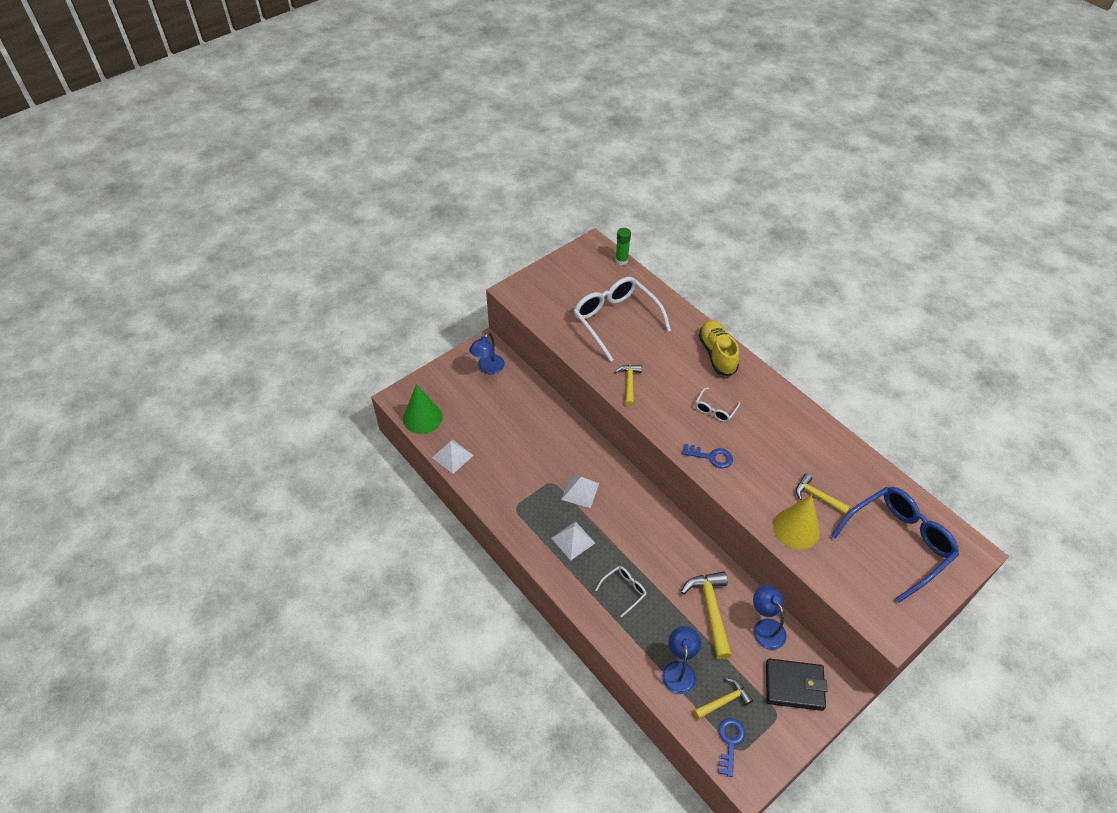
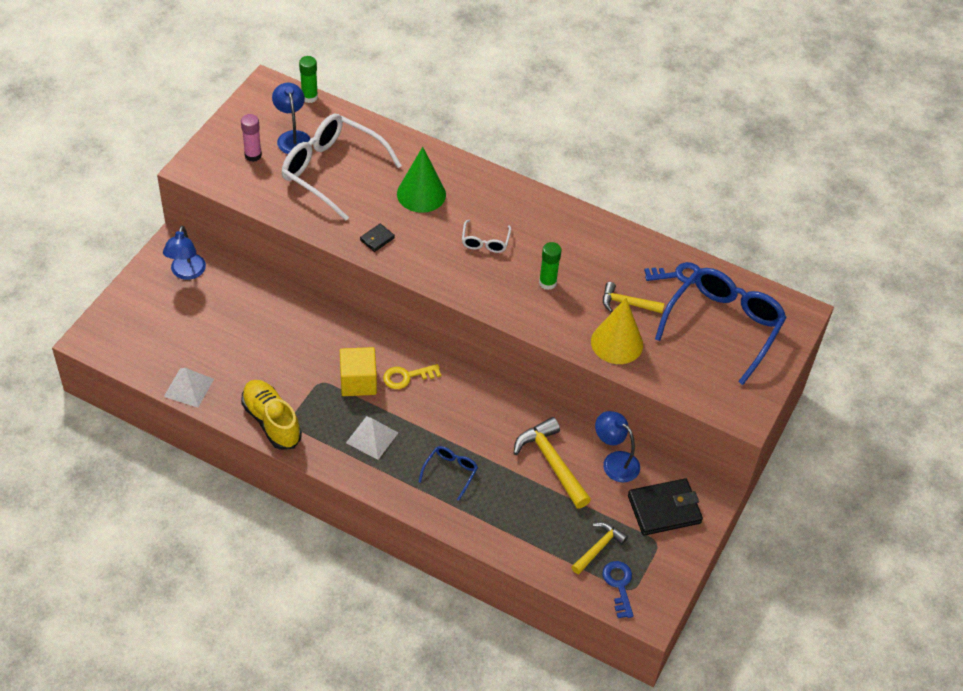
camera: 25 degrees left, 0 degrees up
green cone [403,384,442,434] -> green cone moved to [397,147,446,213]
white pyramid [561,475,599,508] -> yellow cube [340,347,377,396]
white glasses [595,566,647,617] -> blue glasses [418,446,478,501]
yellow hammer [614,365,642,406] -> black wallet [360,224,395,252]
blue lamp [662,626,701,694] -> blue lamp moved to [272,83,311,154]
blue key [682,444,733,468] -> blue key moved to [644,262,700,284]
yellow shoe [699,320,739,376] -> yellow shoe moved to [241,380,302,450]
none -> pink glue stick [241,114,262,162]
none -> yellow key [383,364,441,389]
none -> green glue stick [539,242,562,290]

